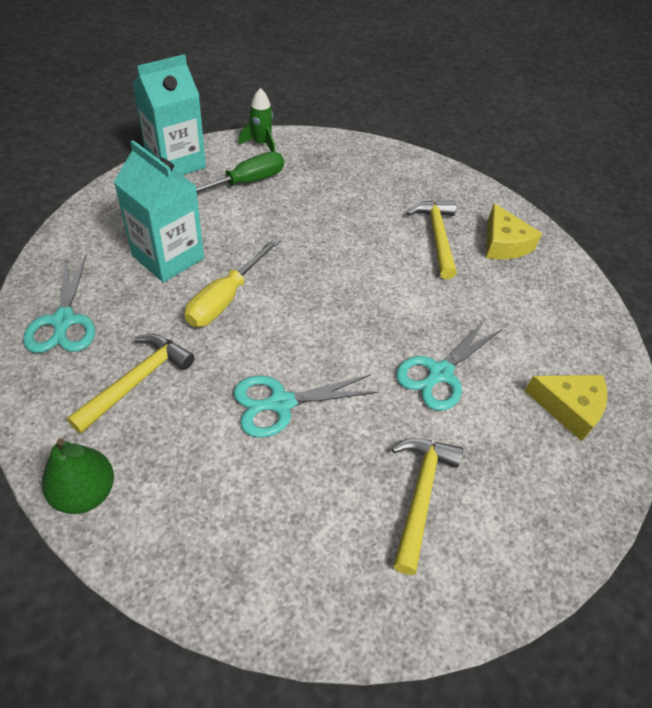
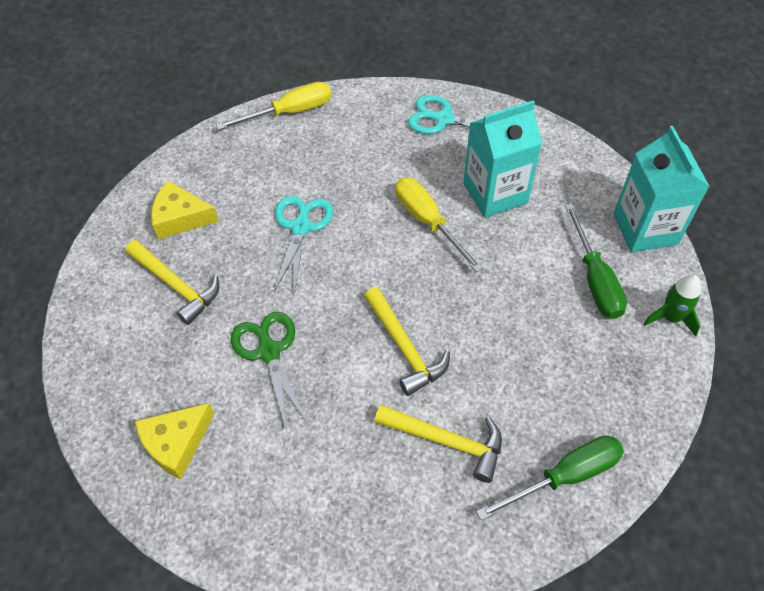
camera: 120 degrees right, 5 degrees up
green pear [42,438,114,514] -> yellow screwdriver [216,82,331,130]
yellow hammer [67,334,195,434] -> yellow hammer moved to [364,287,450,396]
turquoise scissors [396,319,503,411] -> green scissors [231,312,309,431]
yellow cheese [486,203,542,259] -> yellow cheese moved to [151,181,219,239]
none -> green screwdriver [476,435,624,520]

